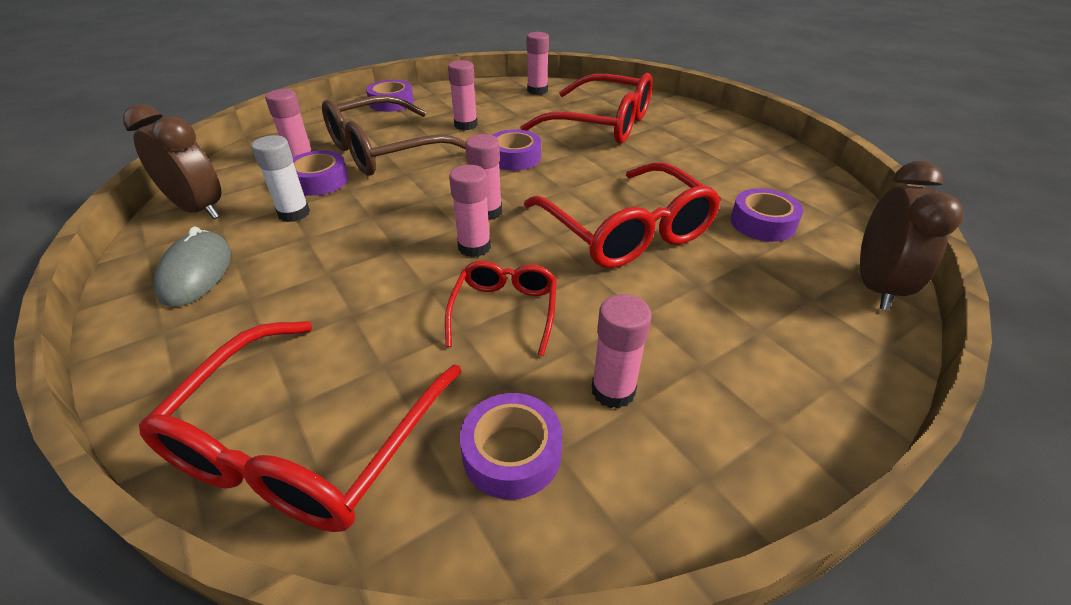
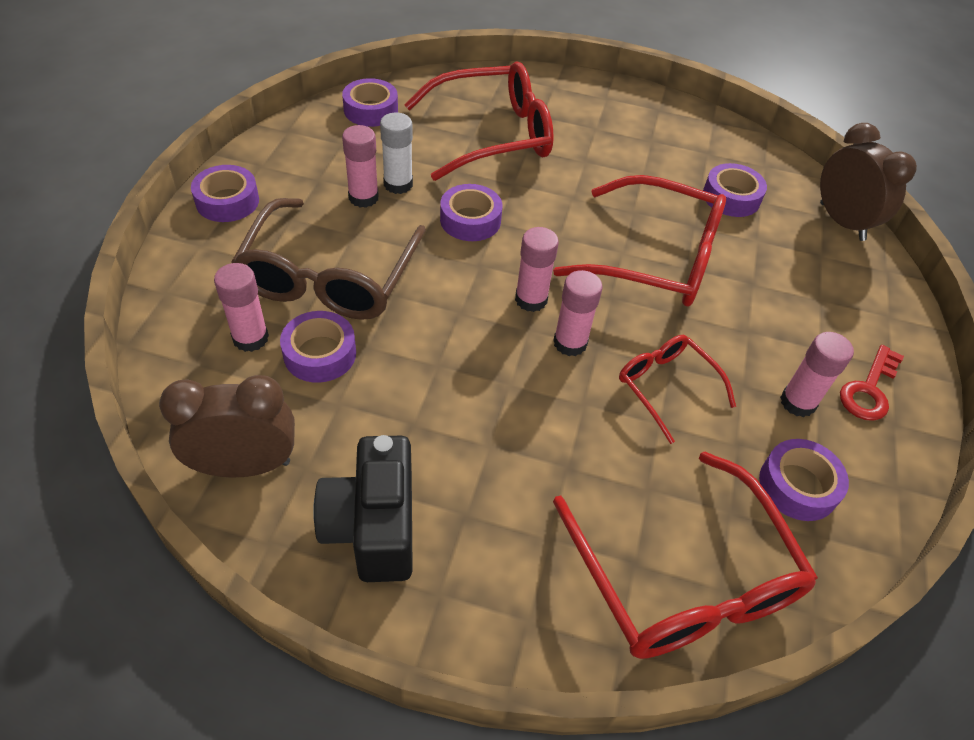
camera: 45 degrees left, 10 degrees up
grey mouse [154,226,231,307] -> black camera [313,435,413,582]
white glue stick [251,135,310,222] -> white glue stick moved to [380,113,413,194]
pink glue stick [527,32,549,95] -> purple tape [342,78,398,127]
none -> red key [840,345,904,421]

